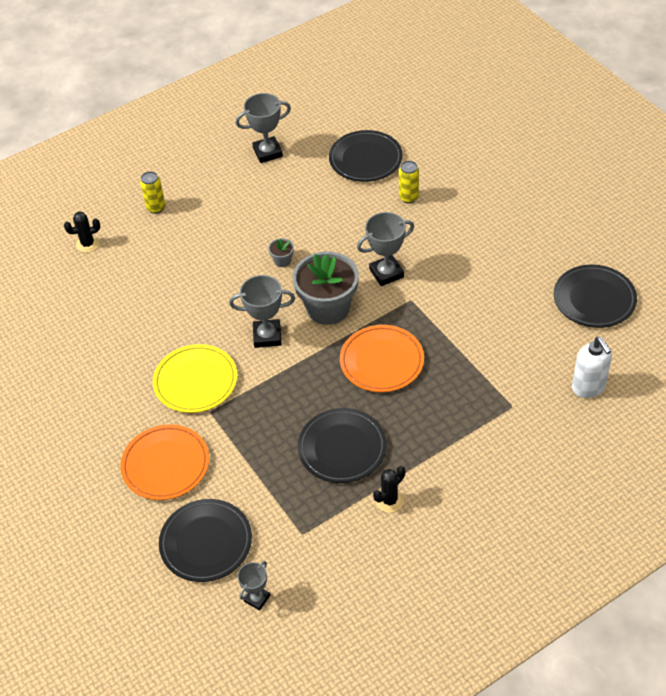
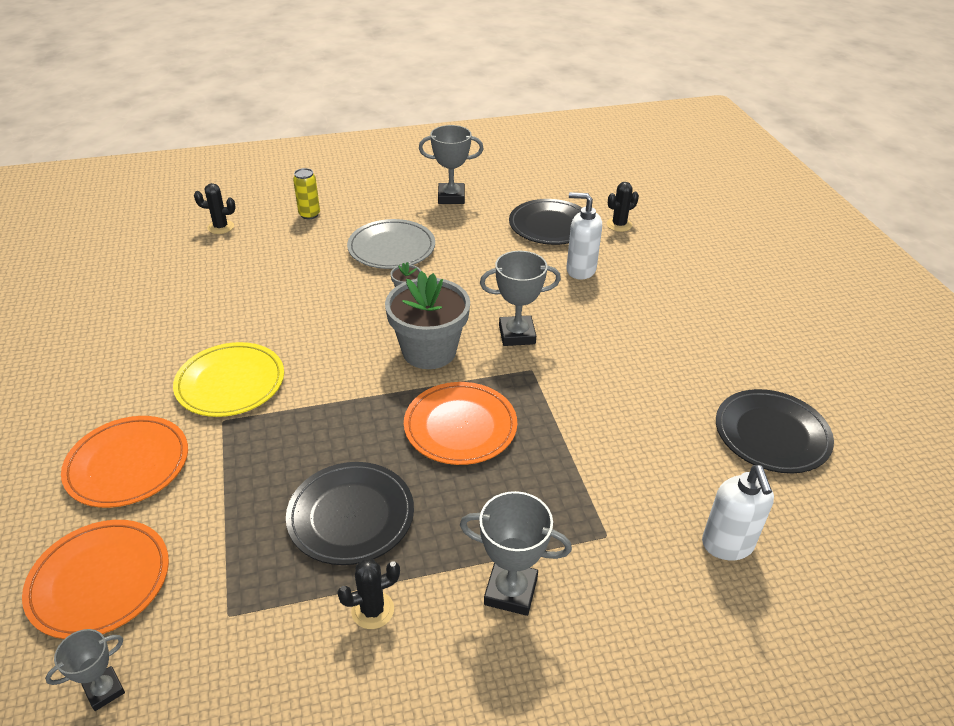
camera: 15 degrees right, 10 degrees down
black plate [159,499,252,582] -> orange plate [22,520,169,639]
grey trophy [229,275,295,348] -> grey trophy moved to [460,491,572,616]
yellow can [399,161,419,203] -> white soap dispenser [567,192,602,280]
none -> grey plate [347,219,435,269]
none -> black cactus [607,182,639,232]

